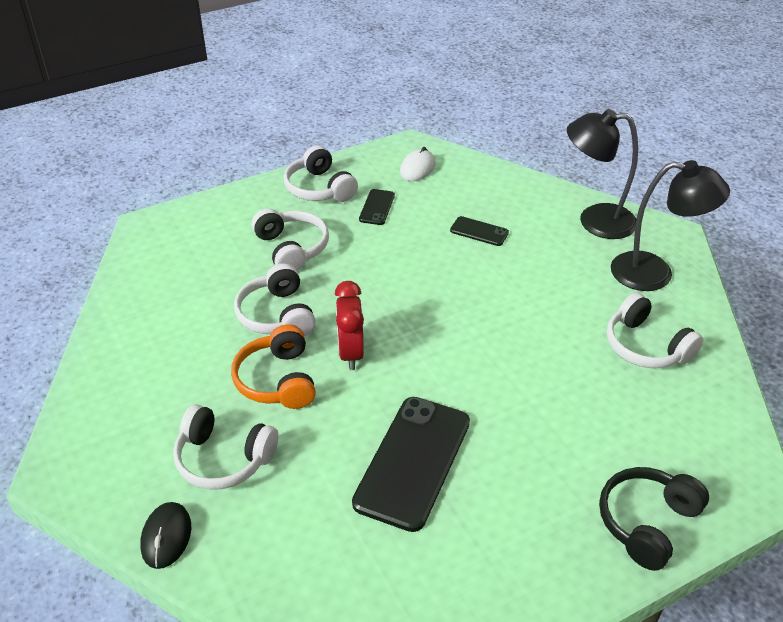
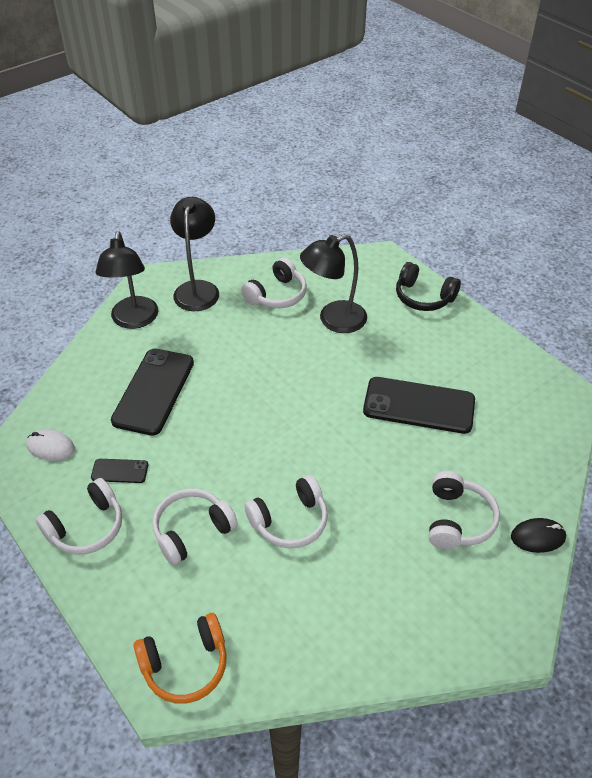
camera: 100 degrees left, 5 degrees up
orange headphones [231,324,316,409] -> orange headphones moved to [134,613,227,704]
red clock [335,281,364,370] -> none
black phone [450,216,509,246] -> black phone [111,349,194,436], size x2.13
none -> black lamp [300,234,367,333]

